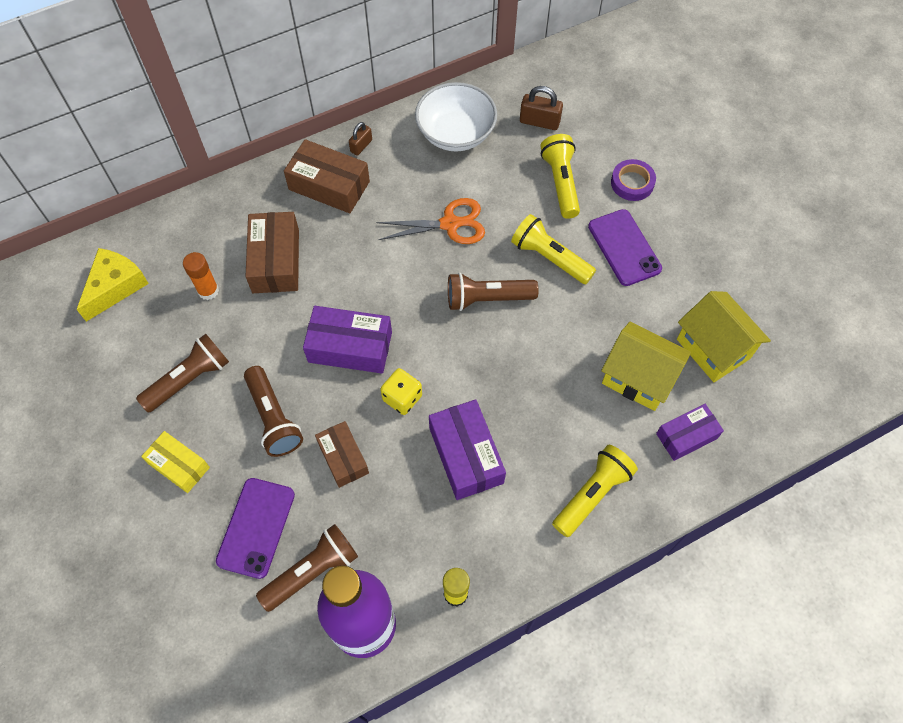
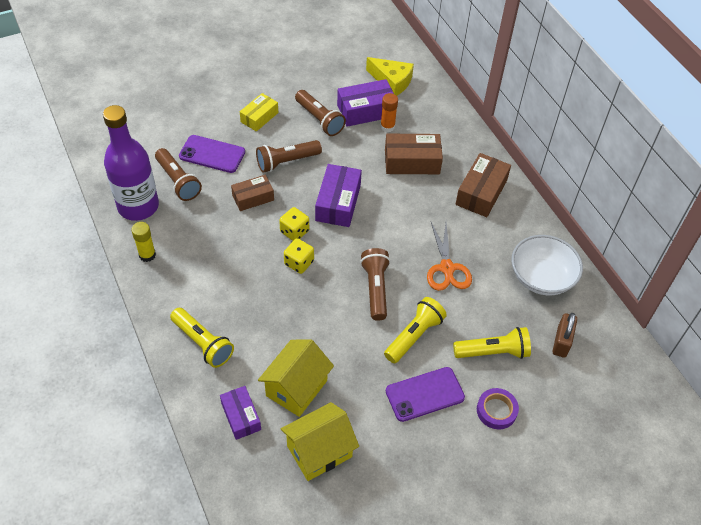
camera: 90 degrees right, 10 degrees down
brown padlock [349,122,372,156] -> none
purple box [429,399,506,500] -> purple box moved to [337,79,394,127]
none -> yellow dice [284,238,314,274]

